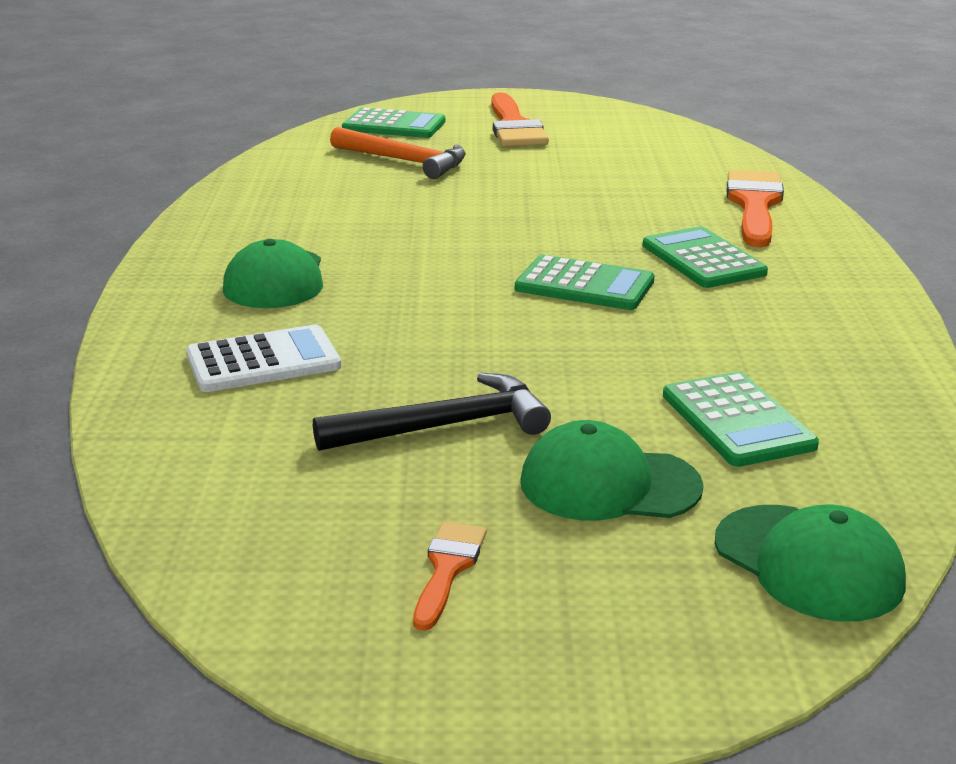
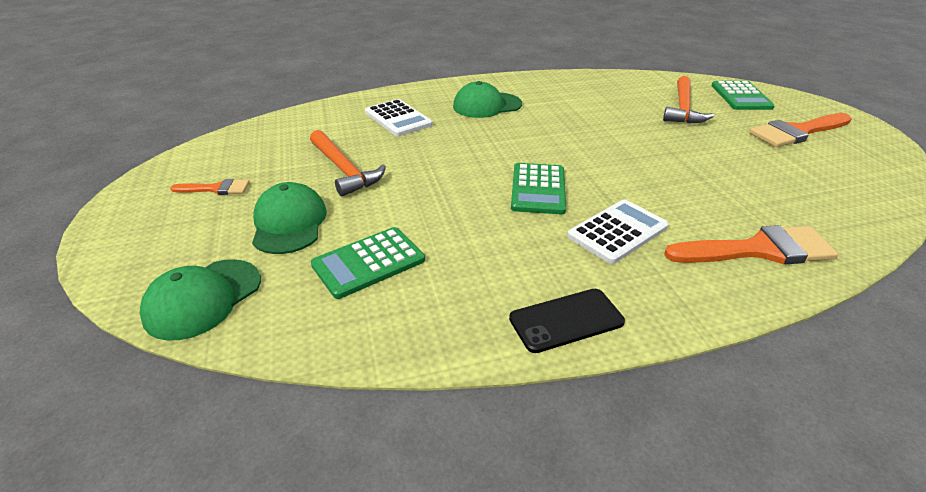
camera: 75 degrees right, 10 degrees up
black hammer [313,373,551,451] -> orange hammer [310,130,386,196]
green calculator [643,226,768,288] -> white calculator [567,199,669,264]
none -> black phone [509,289,625,353]

